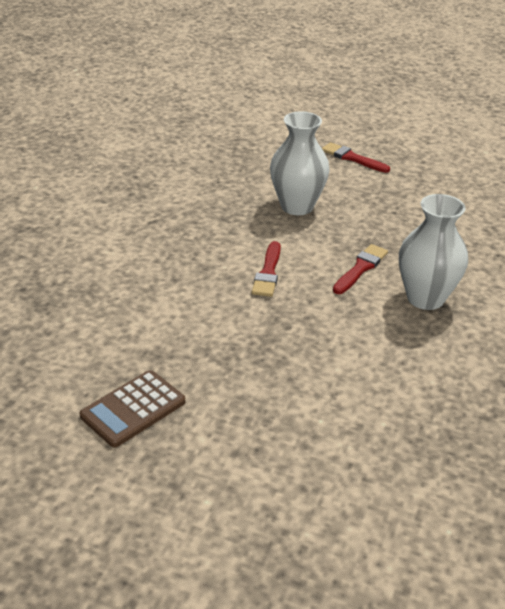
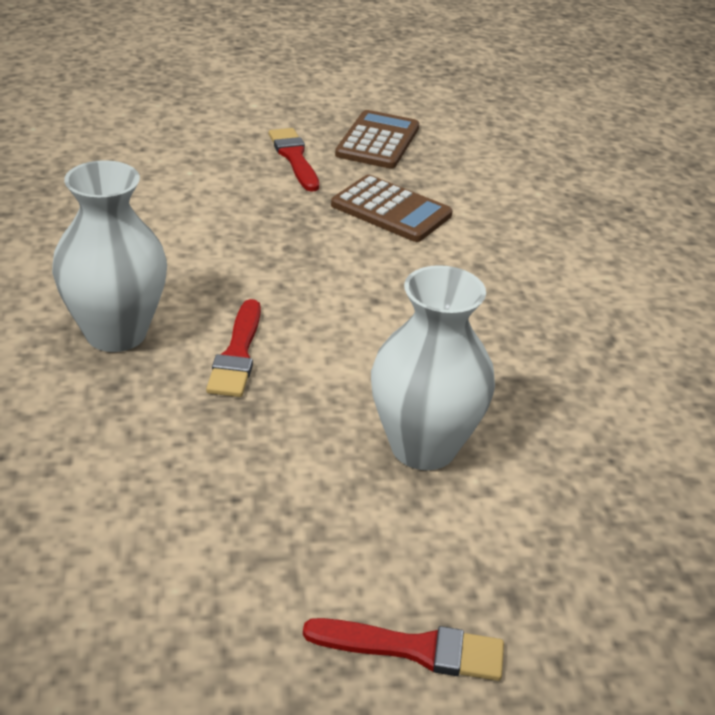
camera: 150 degrees right, 0 degrees up
red brush [252,241,281,297] -> red brush moved to [269,128,319,192]
none -> brown calculator [331,175,453,242]

